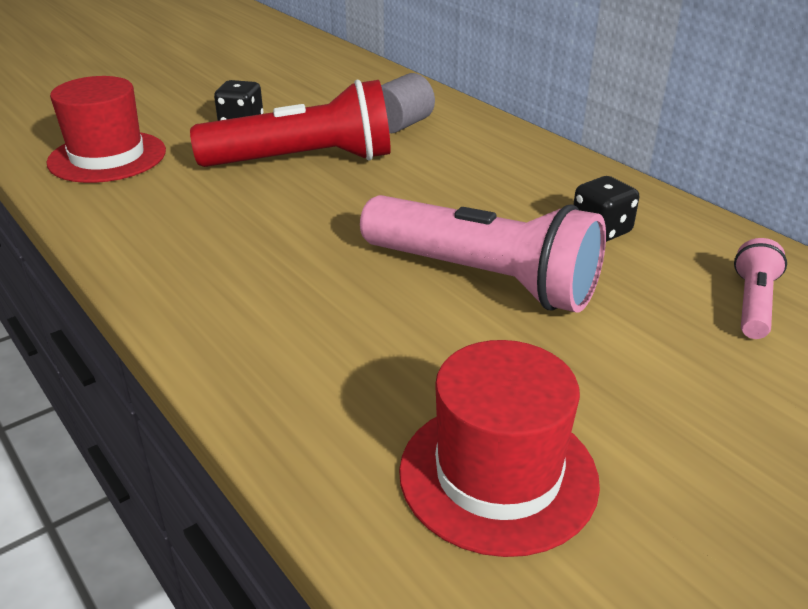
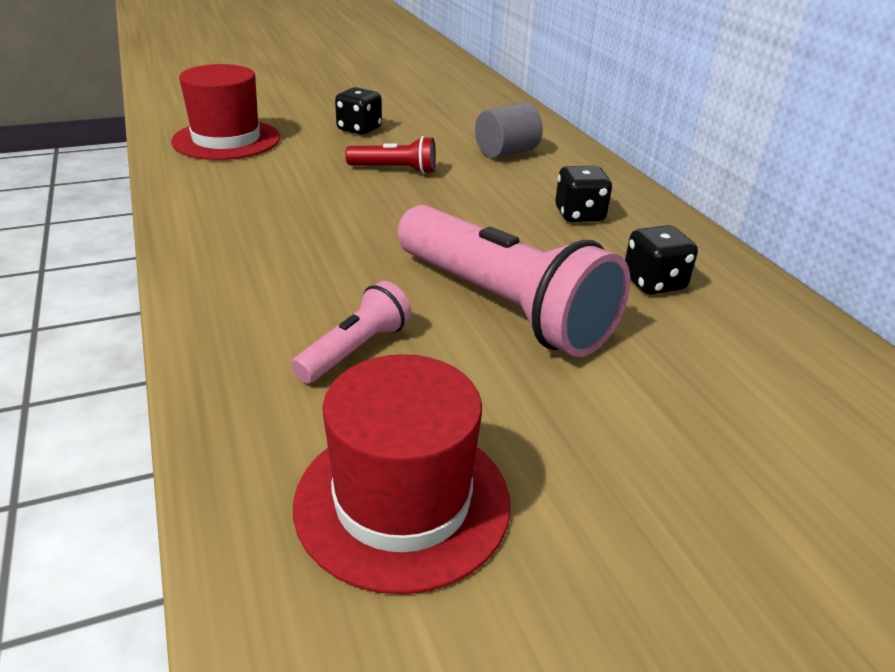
camera: 15 degrees right, 0 degrees up
red flashlight [190,80,391,167] -> red flashlight [345,136,436,174], size x0.48
pink flashlight [734,238,787,339] -> pink flashlight moved to [291,281,412,383]
none -> black dice [555,166,612,222]

